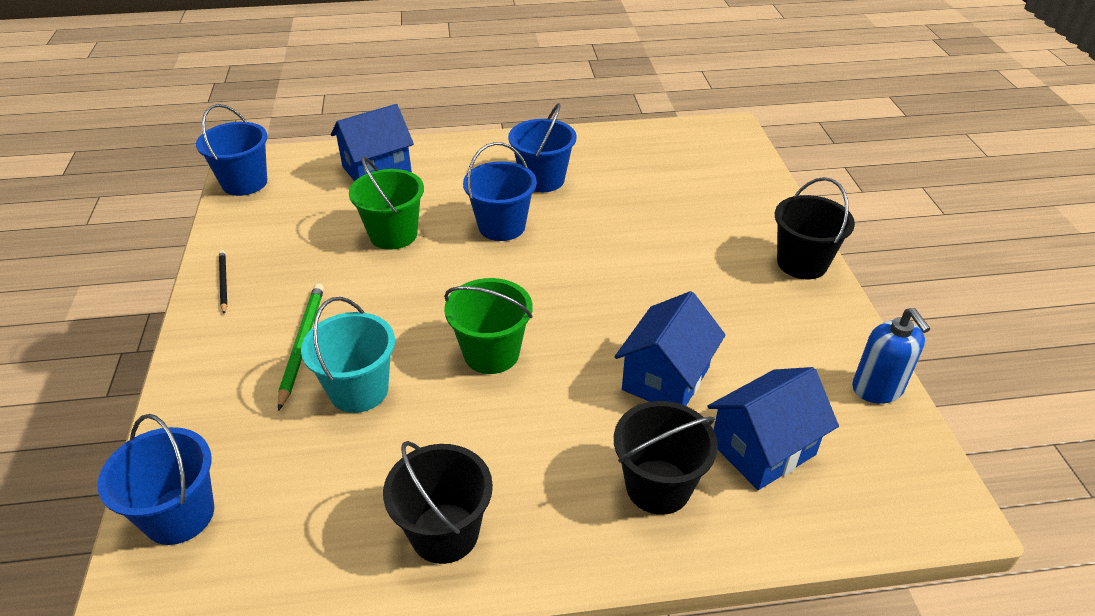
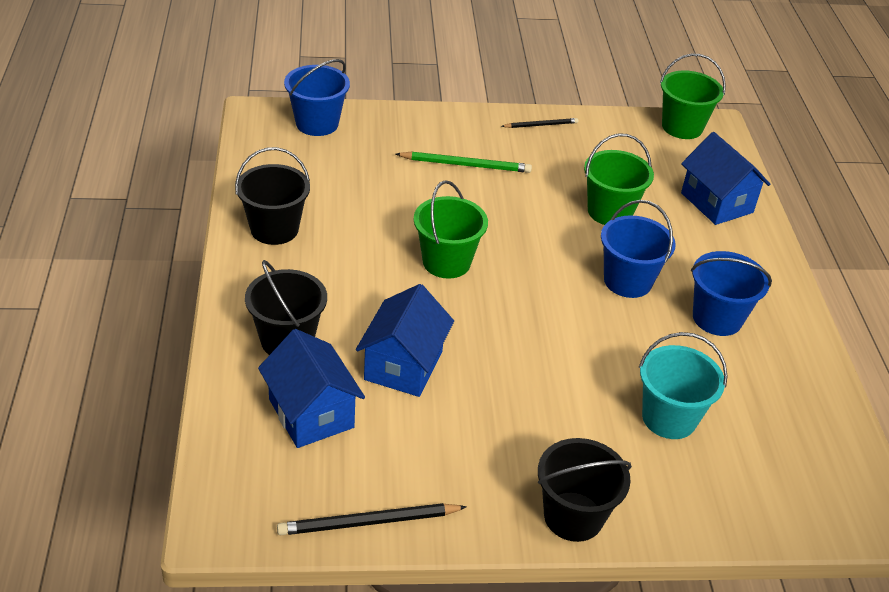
camera: 90 degrees right, 0 degrees up
blue bucket [196,104,268,196] -> green bucket [660,54,726,139]
turquoise bucket [301,297,395,413] -> turquoise bucket moved to [639,332,728,439]
blue house [615,291,725,406] -> blue house turned 75 degrees clockwise [356,284,454,397]
blue soap dispenser [852,308,930,404] -> black pencil [277,503,466,535]

